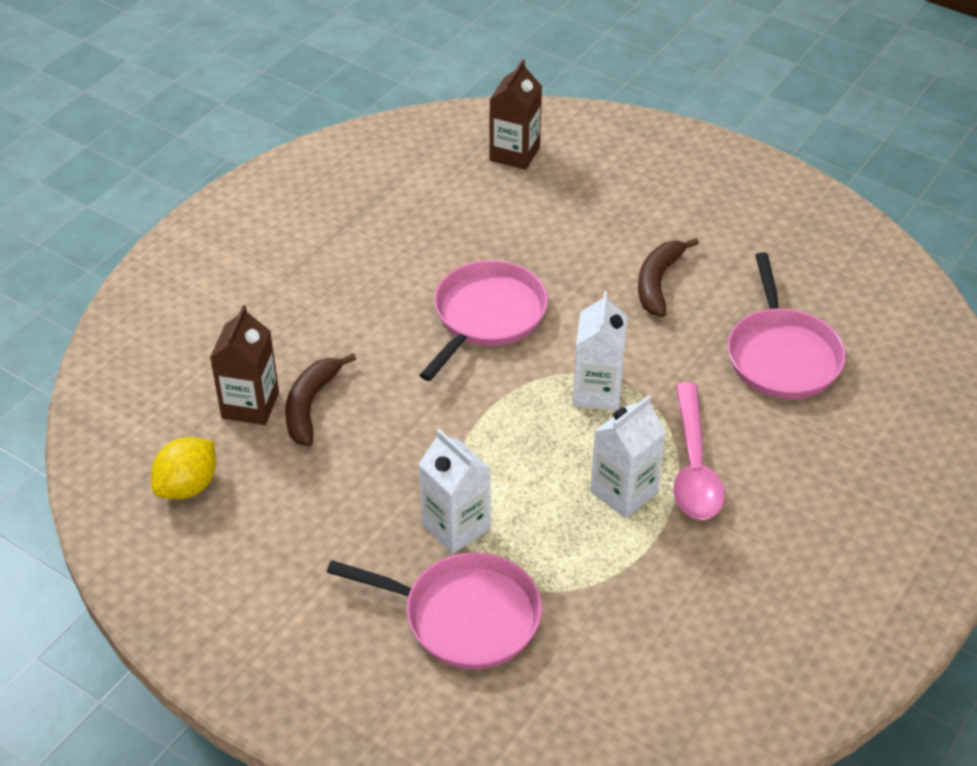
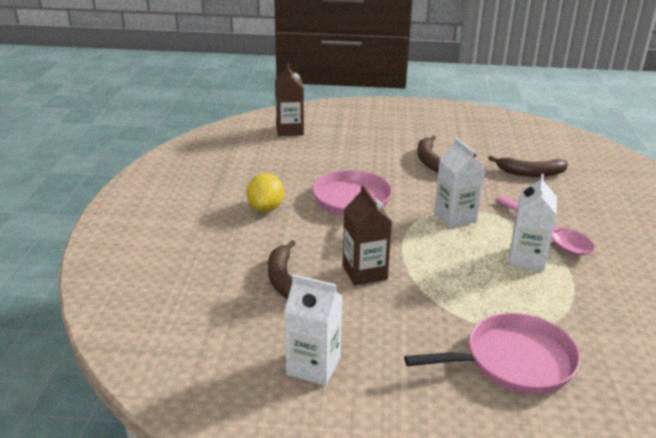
camera: 30 degrees left, 15 degrees down
yellow lemon [151,437,216,499] -> yellow lemon moved to [246,173,284,212]
brown carton [210,305,279,425] -> brown carton moved to [343,185,392,286]
white carton [419,429,491,554] -> white carton moved to [284,274,342,386]
pink pan [727,252,846,399] -> brown banana [488,155,568,177]

